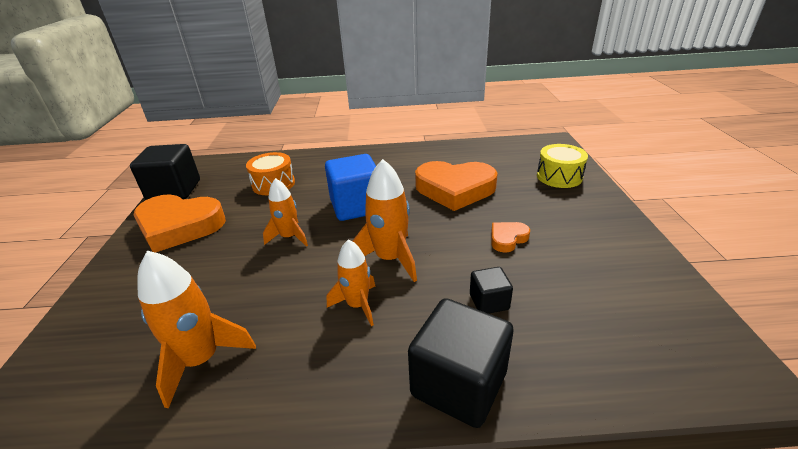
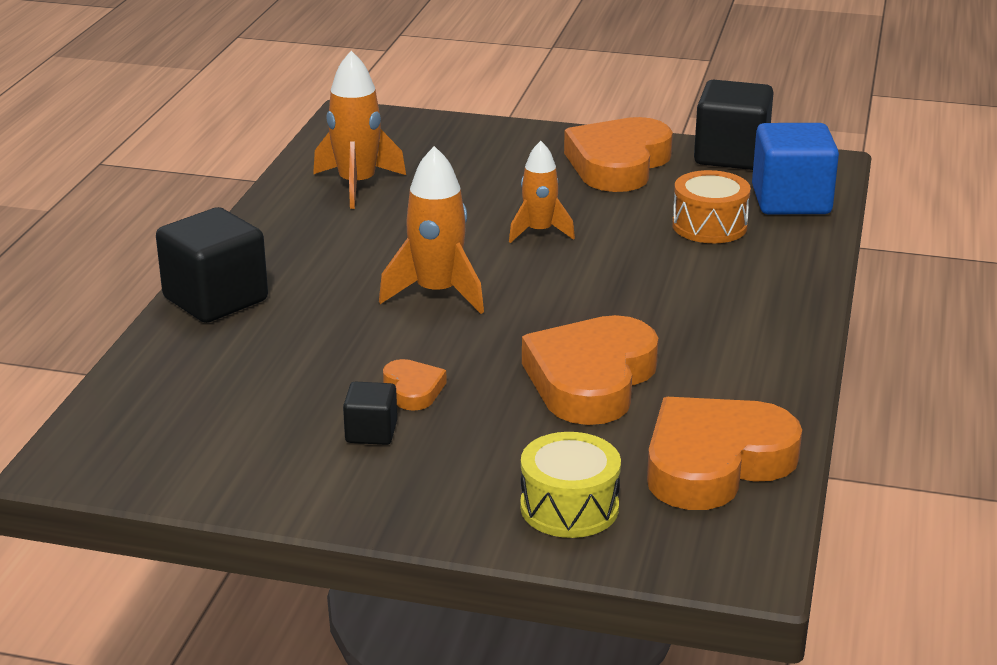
camera: 105 degrees right, 5 degrees down
blue cube [325,154,376,221] -> blue cube moved to [752,123,839,214]
orange rocket [327,239,375,326] -> none
black cube [470,267,513,314] -> black cube moved to [343,381,397,445]
none -> orange heart [647,397,802,510]

